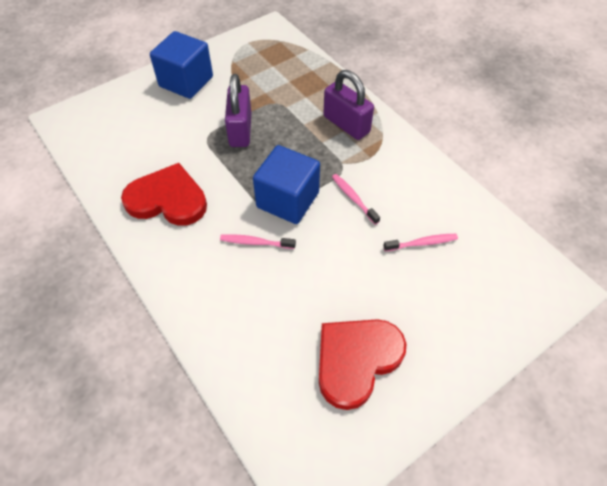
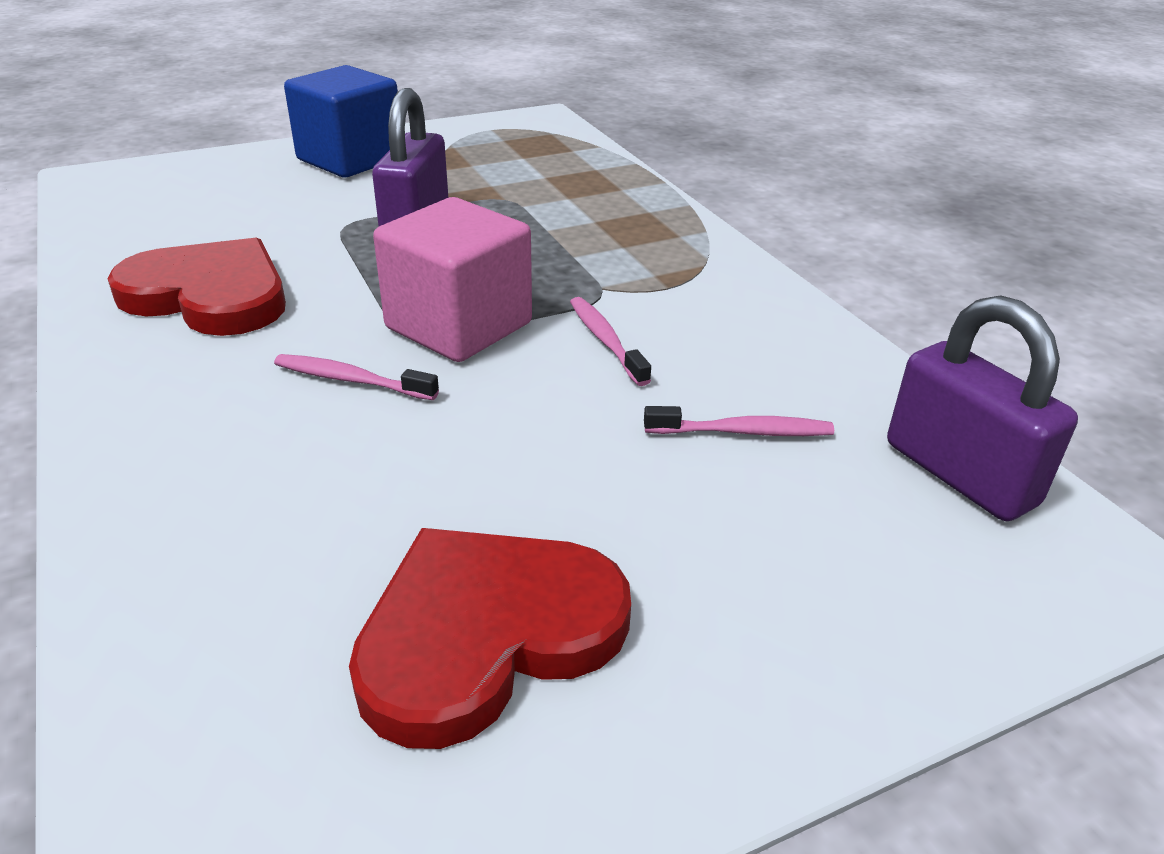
camera: 10 degrees right, 20 degrees down
blue cube [253,145,320,224] -> pink cube [373,197,532,362]
purple padlock [323,70,374,140] -> purple padlock moved to [887,295,1078,521]

